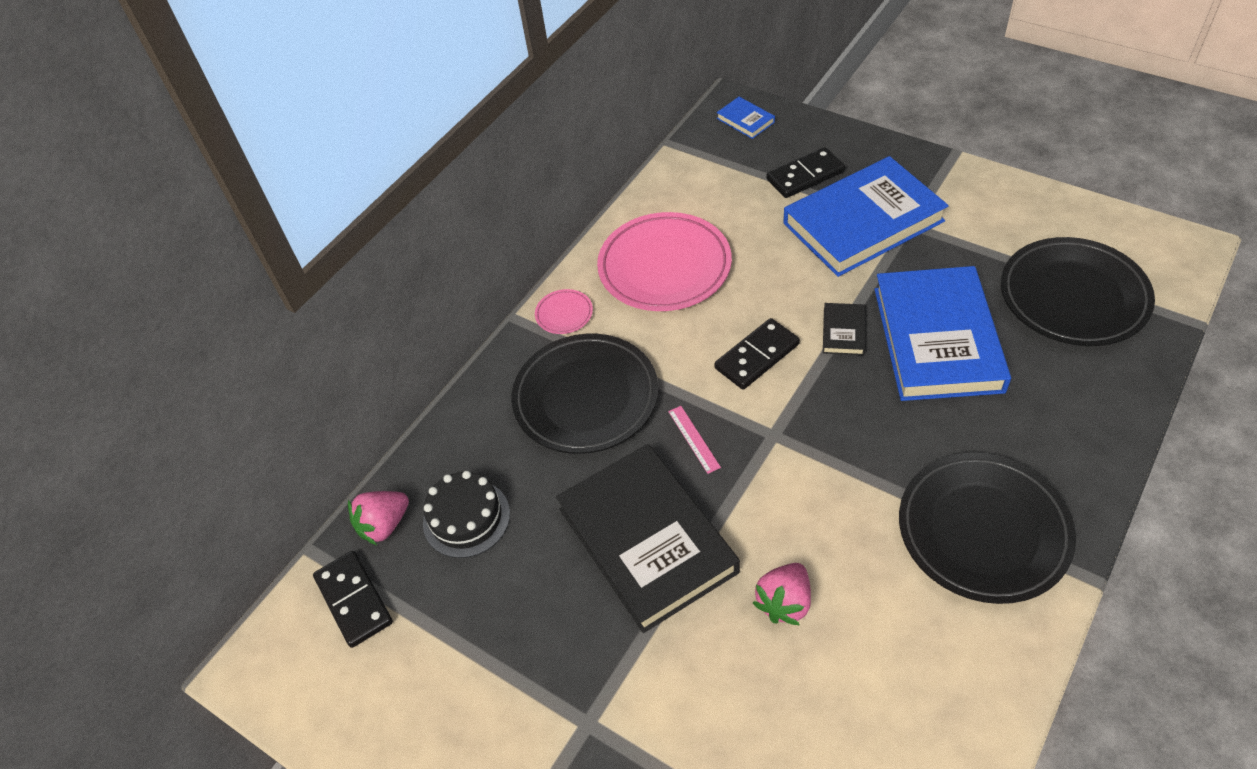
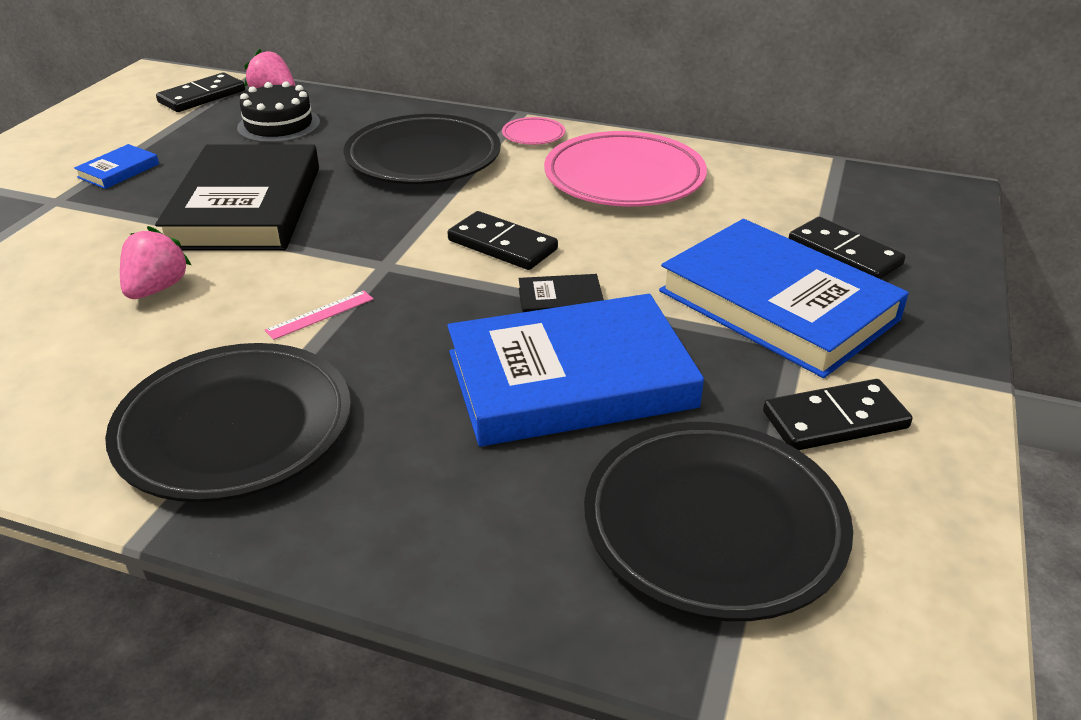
camera: 70 degrees right, 15 degrees down
black book [556,444,740,633] -> black book turned 45 degrees counterclockwise [155,144,319,250]
pink ruler [668,406,721,474] -> pink ruler moved to [265,290,373,340]
blue book [717,97,775,139] -> blue book moved to [74,144,159,189]
pink strawberry [753,563,811,626] -> pink strawberry turned 90 degrees clockwise [120,226,191,299]
none -> black domino [763,379,913,450]

